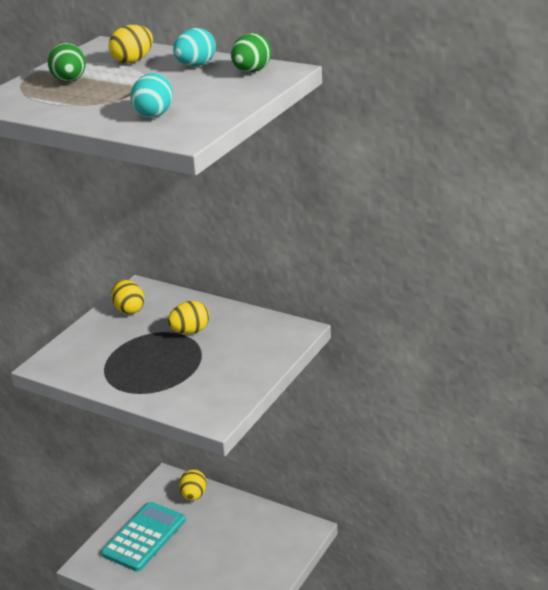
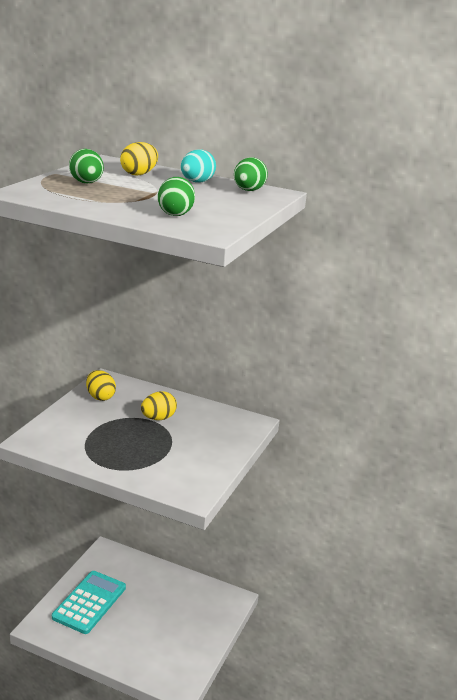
camera: 10 degrees left, 5 degrees down
turquoise egg [130,73,173,118] -> green egg [158,177,195,216]
yellow egg [179,469,207,501] -> none

